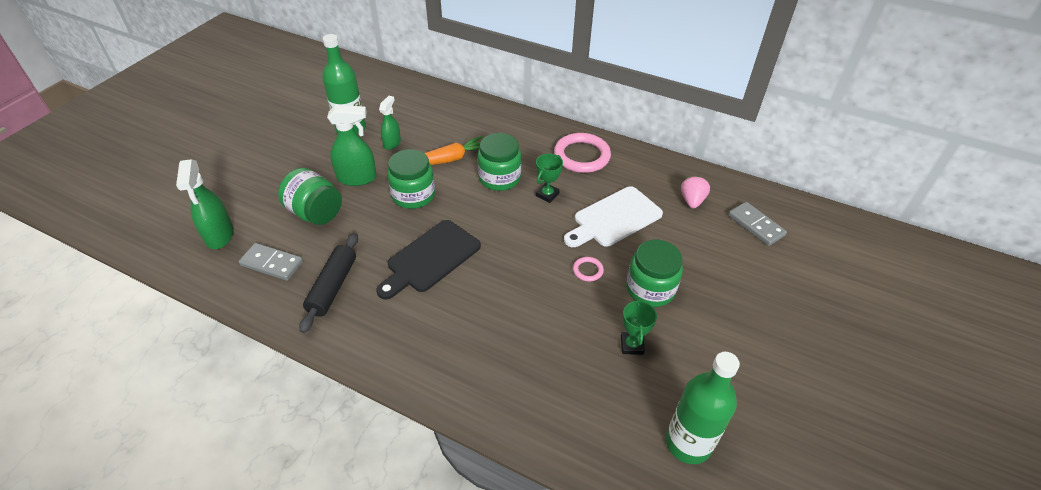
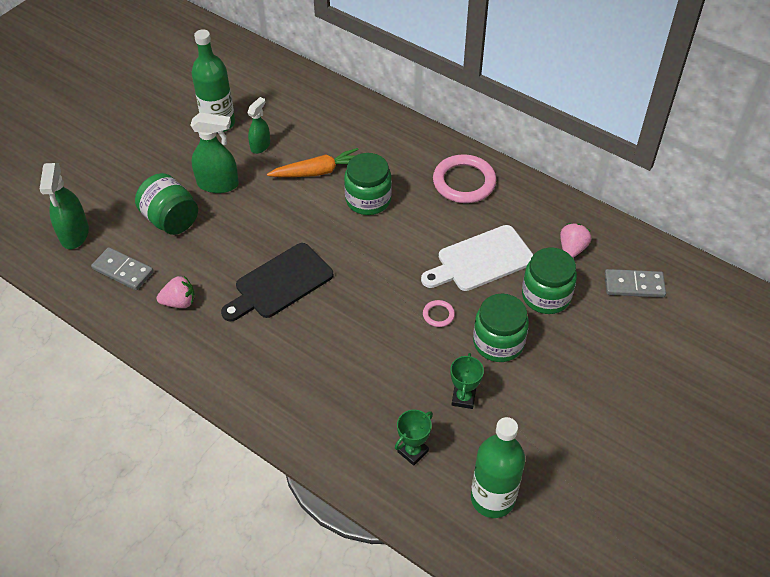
camera: 10 degrees right, 5 degrees up
black rolling pin [299,233,358,333] -> pink strawberry [157,276,195,308]
green jar [387,149,435,209] -> green jar moved to [522,248,577,314]
green trophy [536,154,563,203] -> green trophy moved to [395,410,433,466]
grey domino [728,202,787,246] -> grey domino turned 60 degrees counterclockwise [604,269,666,297]

